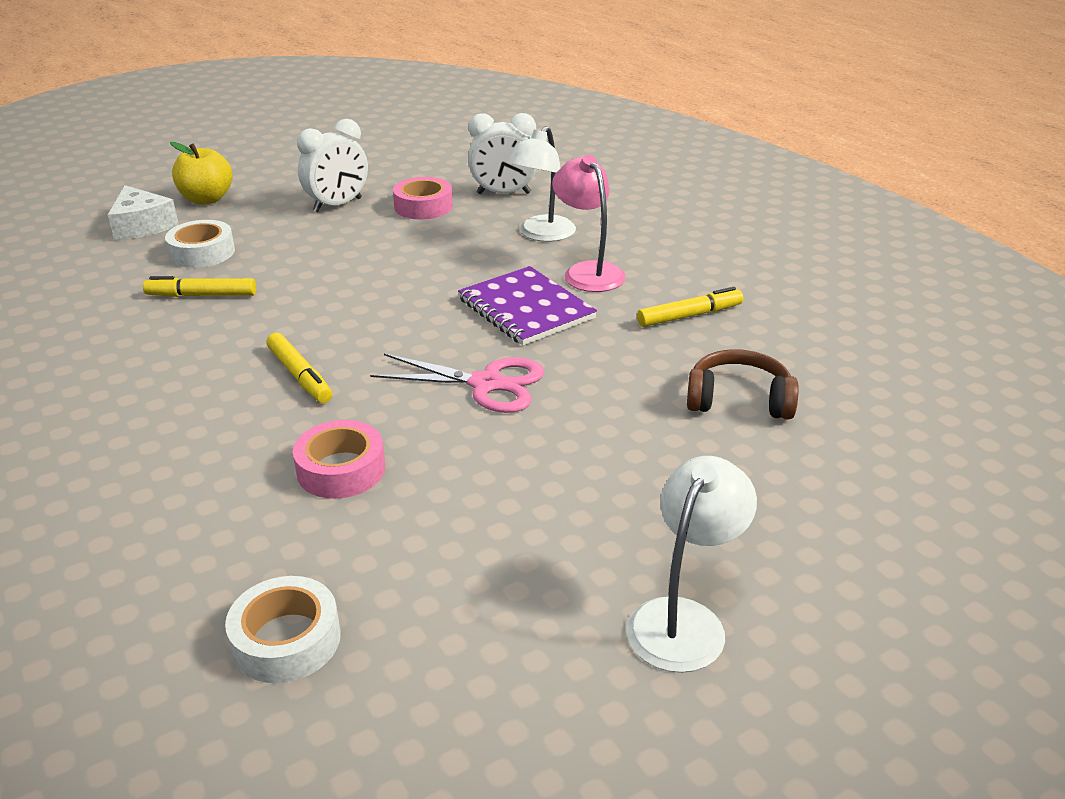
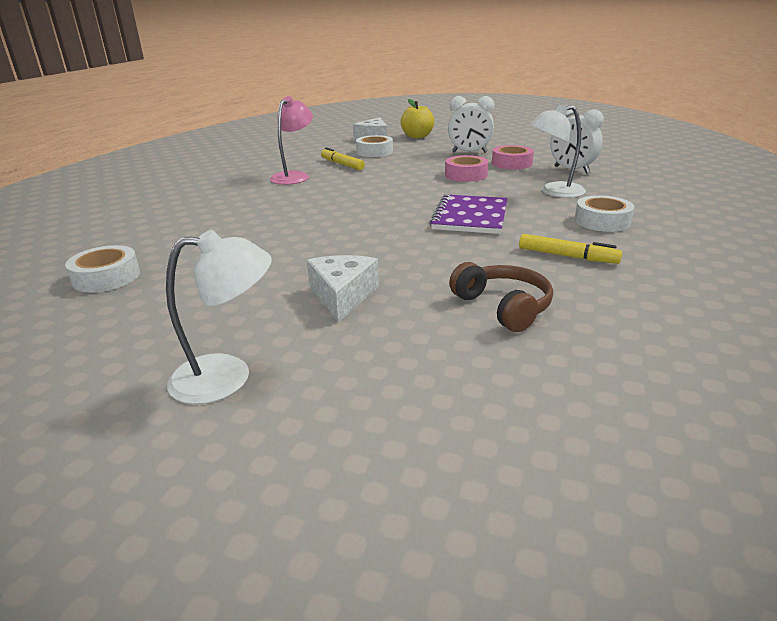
camera: 50 degrees right, 5 degrees down
yellow marker [267,333,332,403] -> none
pink tape [293,420,385,499] -> pink tape moved to [445,155,488,182]
pink scissors [370,354,544,413] -> none
pink lamp [552,155,626,292] -> pink lamp moved to [270,96,313,185]
none -> white cheese [307,255,379,322]
none -> white tape [575,195,635,232]

